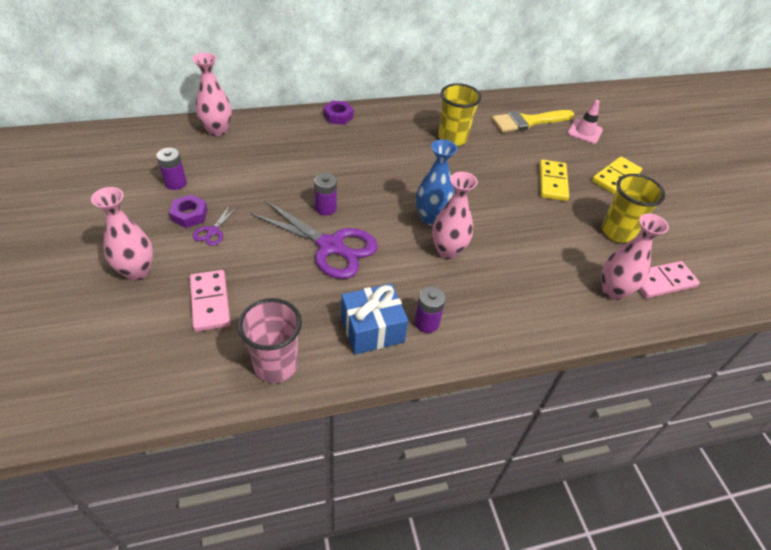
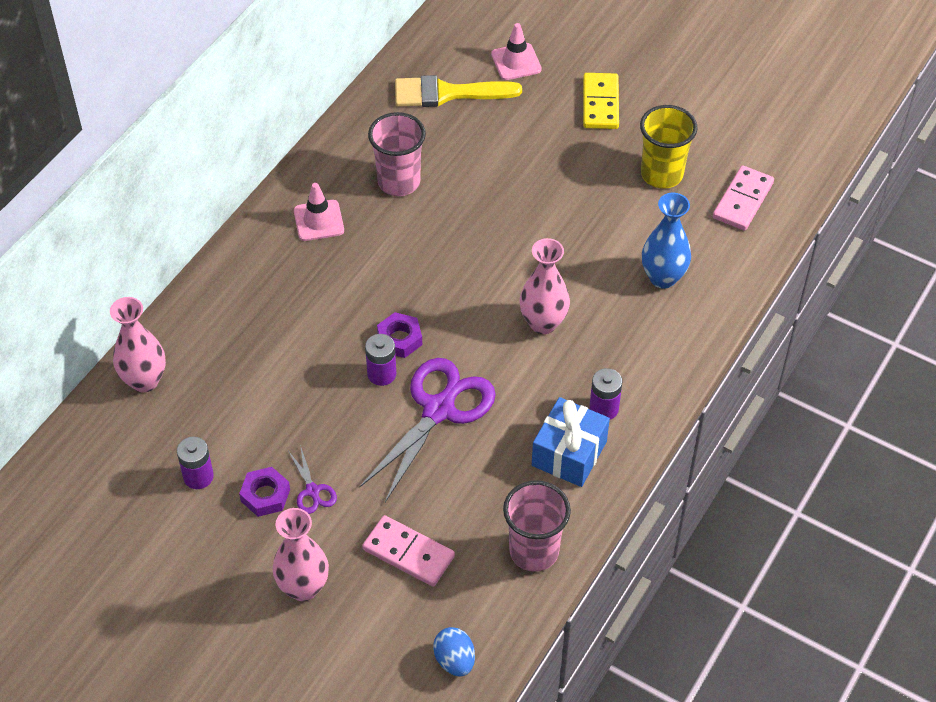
camera: 40 degrees left, 5 degrees up
purple scissors [251,200,378,279] -> purple scissors turned 45 degrees counterclockwise [359,358,496,502]
purple nut [323,101,354,125] -> purple nut moved to [377,312,422,358]
blue vase [416,139,457,226] -> blue vase moved to [642,193,691,289]
yellow cup [438,83,482,146] -> pink cup [368,112,426,196]
yellow brush [492,110,574,132] -> yellow brush turned 60 degrees clockwise [395,75,522,107]
yellow domino [539,160,569,201] -> none
pink vase [601,214,669,300] -> none
none -> pink traffic cone [294,183,344,241]
none -> blue egg [433,627,475,677]

